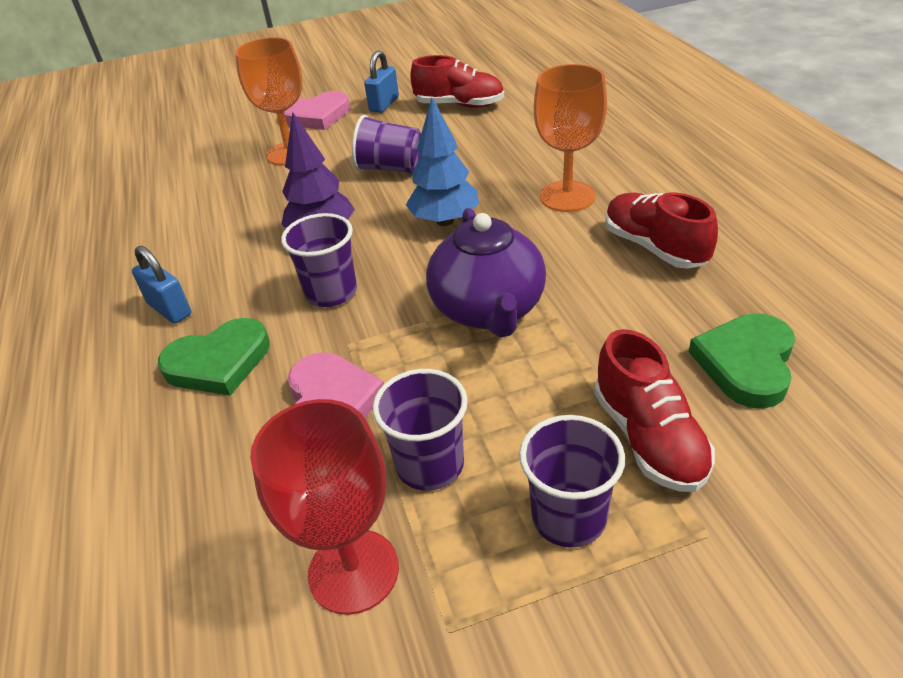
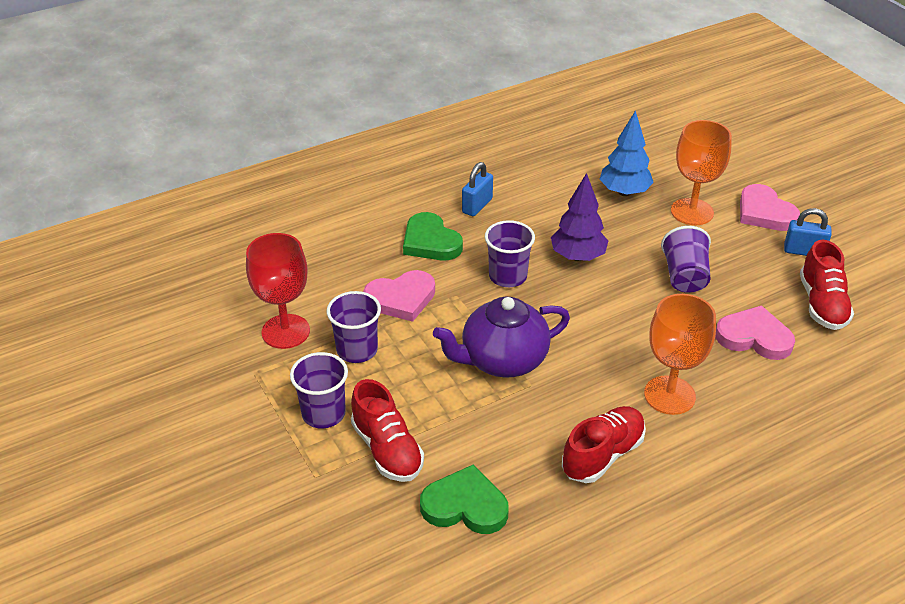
camera: 75 degrees right, 0 degrees up
blue tree [406,98,479,226] -> blue tree moved to [600,110,654,196]
red shoe [594,329,715,492] -> red shoe turned 90 degrees counterclockwise [351,379,424,482]
none -> pink heart [715,305,795,360]

